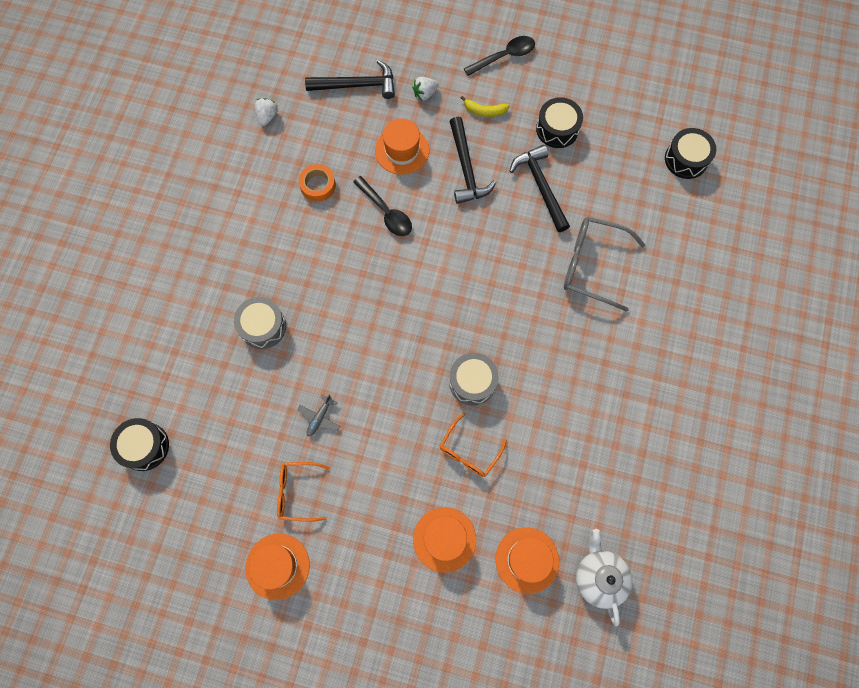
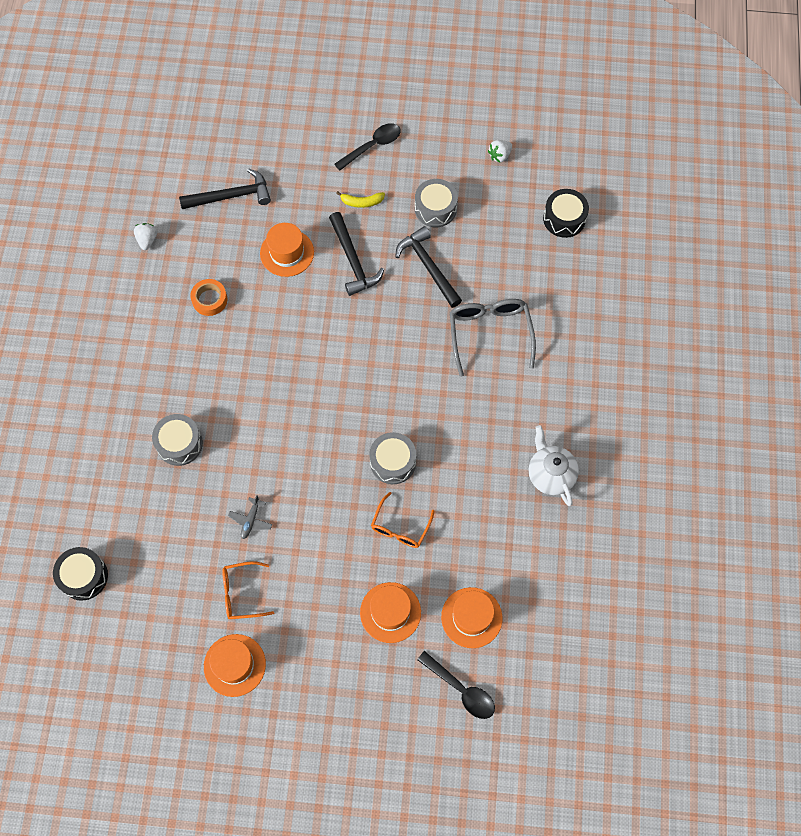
camera: 10 degrees left, 5 degrees down
black spoon [353,176,412,236] -> black spoon moved to [417,651,495,719]
white strawberry [412,77,439,100] -> white strawberry moved to [488,140,512,163]
black drum [536,97,583,148] -> grey drum [415,179,458,227]
grey glasses [564,217,645,312] -> grey glasses turned 75 degrees clockwise [450,299,536,377]
white teapot [576,529,632,626] -> white teapot moved to [529,425,579,506]

